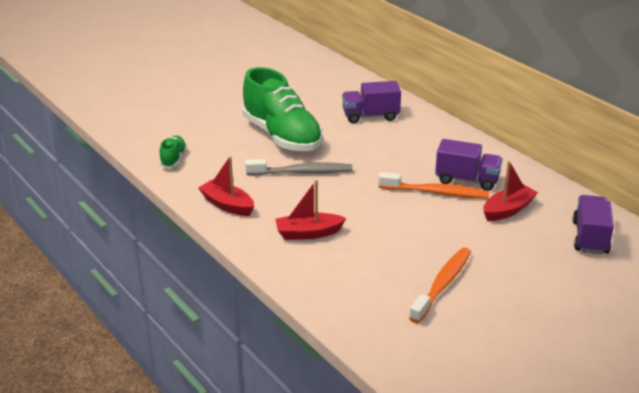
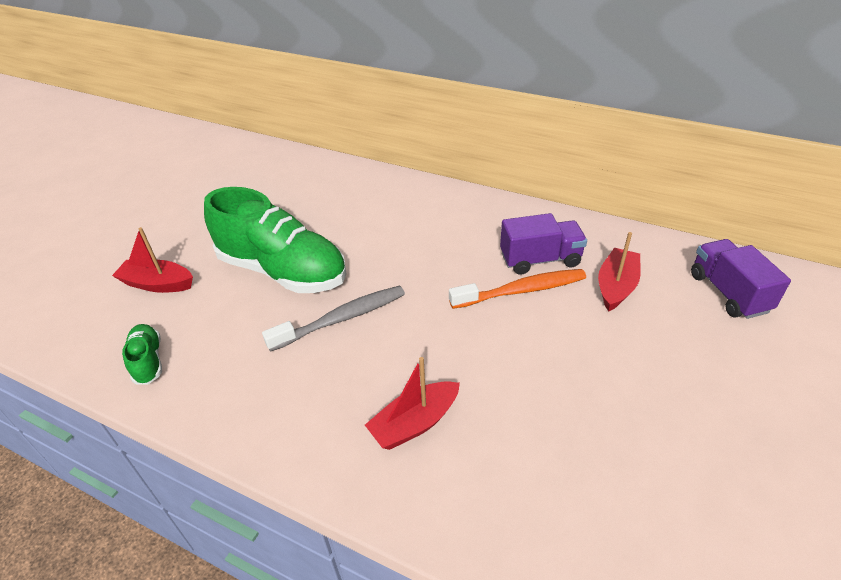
camera: 25 degrees left, 10 degrees up
red boat [198,156,254,216] -> red boat moved to [112,227,193,293]
purple truck [342,81,401,123] -> none
orange toothbrush [409,248,471,323] -> none

